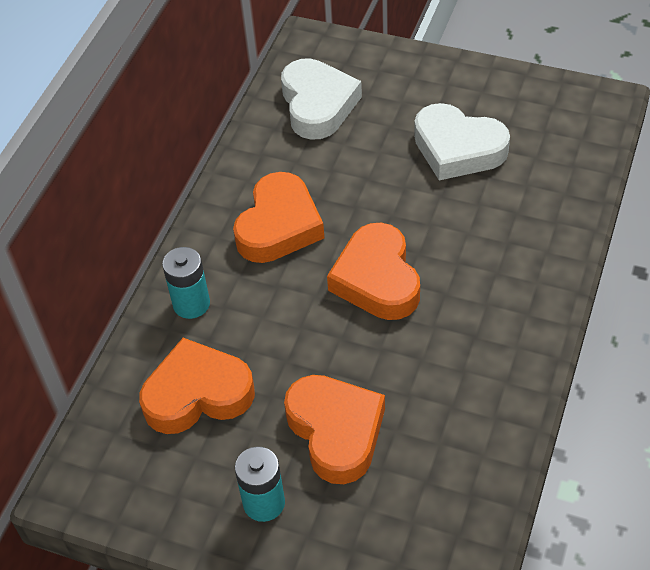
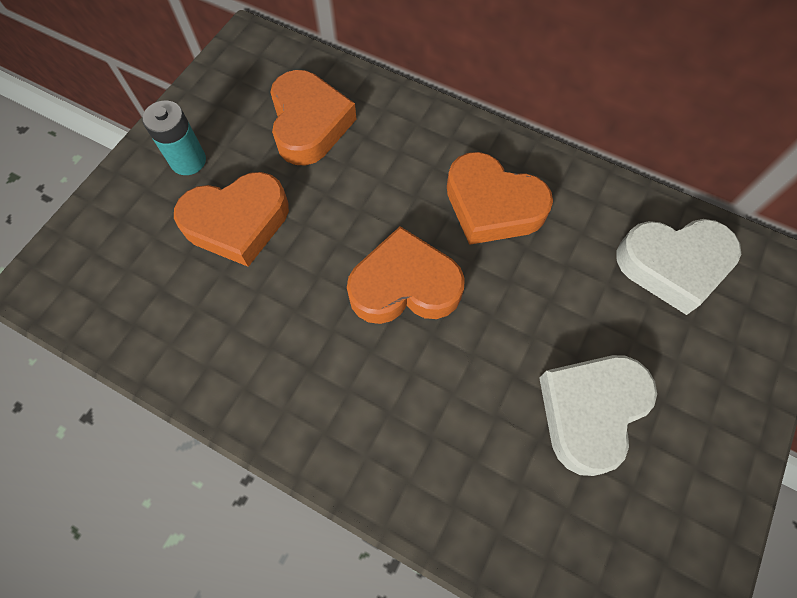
camera: 95 degrees right, 15 degrees up
turquoise battery [162,247,210,319] -> none

